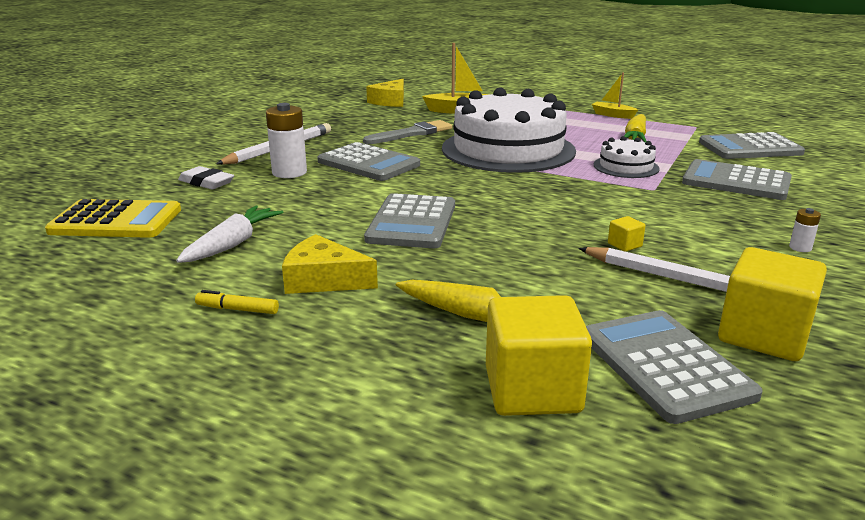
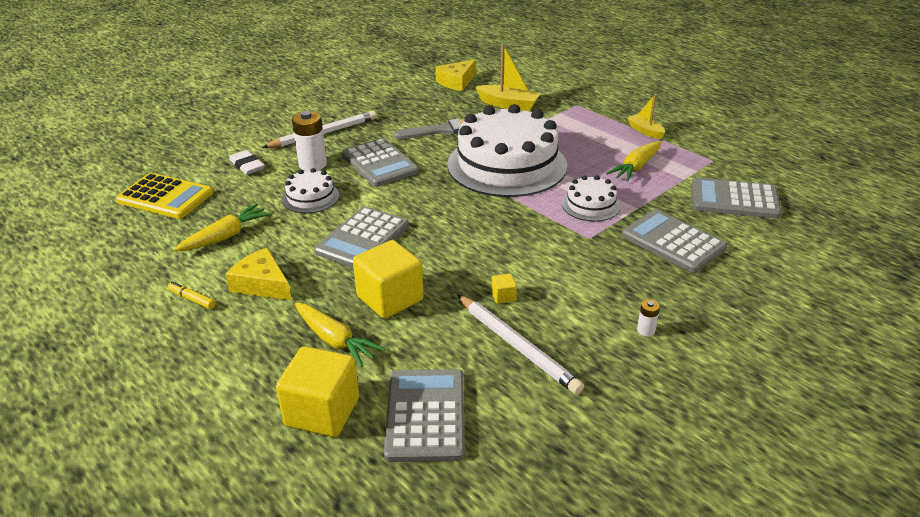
camera: 20 degrees right, 10 degrees up
white carrot [176,206,283,263] -> yellow carrot [173,204,271,252]
yellow cube [718,247,827,361] -> yellow cube moved to [353,240,423,319]
none -> white cake [282,168,339,213]

